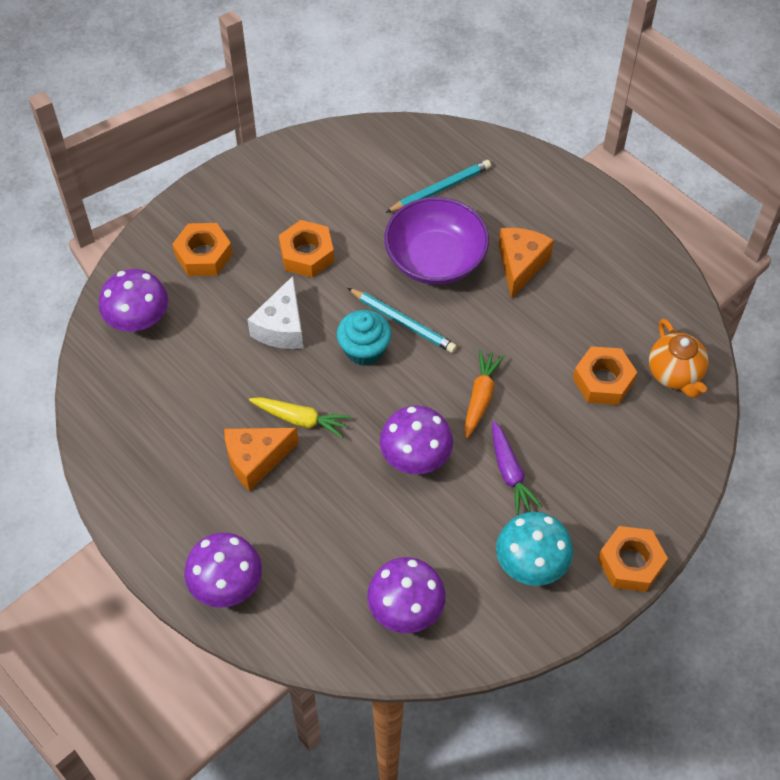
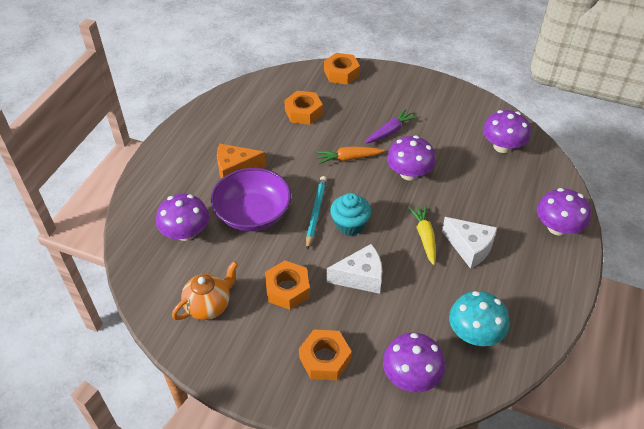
camera: 115 degrees left, 10 degrees down
orange cheese [224,428,299,491] -> white cheese [442,217,497,269]
turquoise pencil [385,160,491,213] -> purple mushroom [156,194,209,241]
turquoise mushroom [496,512,573,586] -> turquoise mushroom moved to [449,291,509,346]
orange nut [598,526,668,592] -> orange nut moved to [324,53,360,85]
orange teapot [649,319,709,398] -> orange teapot moved to [172,261,238,320]

